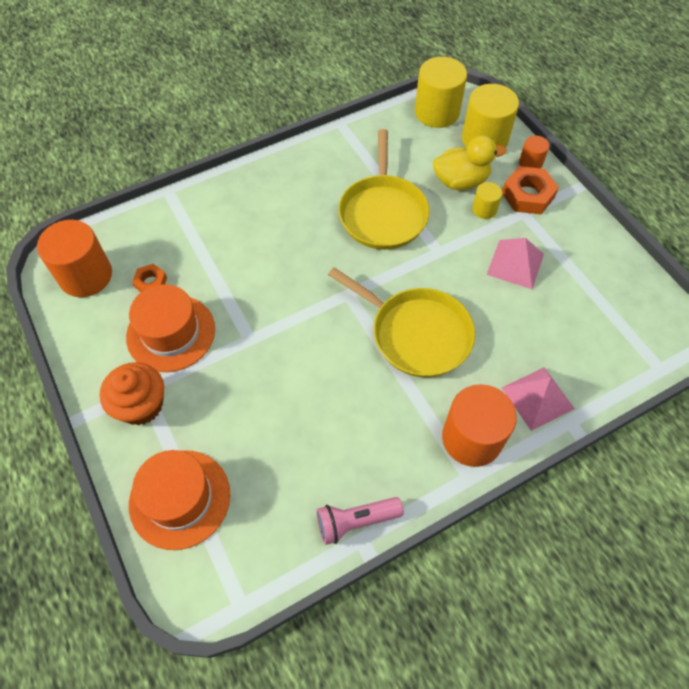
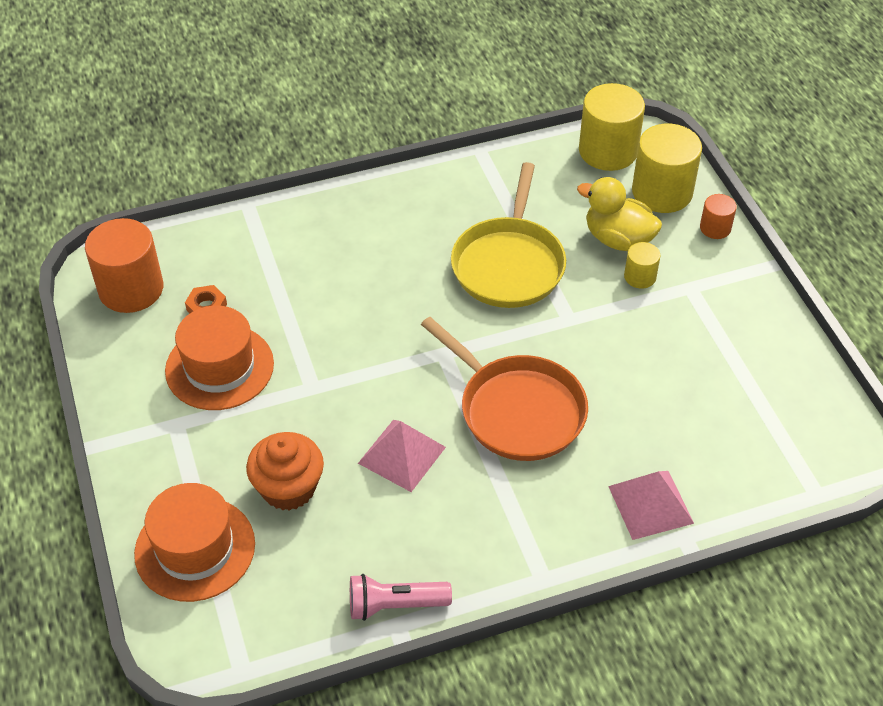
camera: 10 degrees right, 10 degrees down
orange cupcake [100,362,164,425] -> orange cupcake moved to [246,432,324,511]
yellow pan [328,267,475,377] -> orange pan [421,317,588,461]
yellow duck [433,135,506,190] -> yellow duck turned 150 degrees counterclockwise [577,177,662,251]
orange cylinder [442,384,517,467] -> none
pink pyramid [487,238,544,289] -> pink pyramid moved to [358,420,446,492]
orange nut [502,166,559,214] -> none

